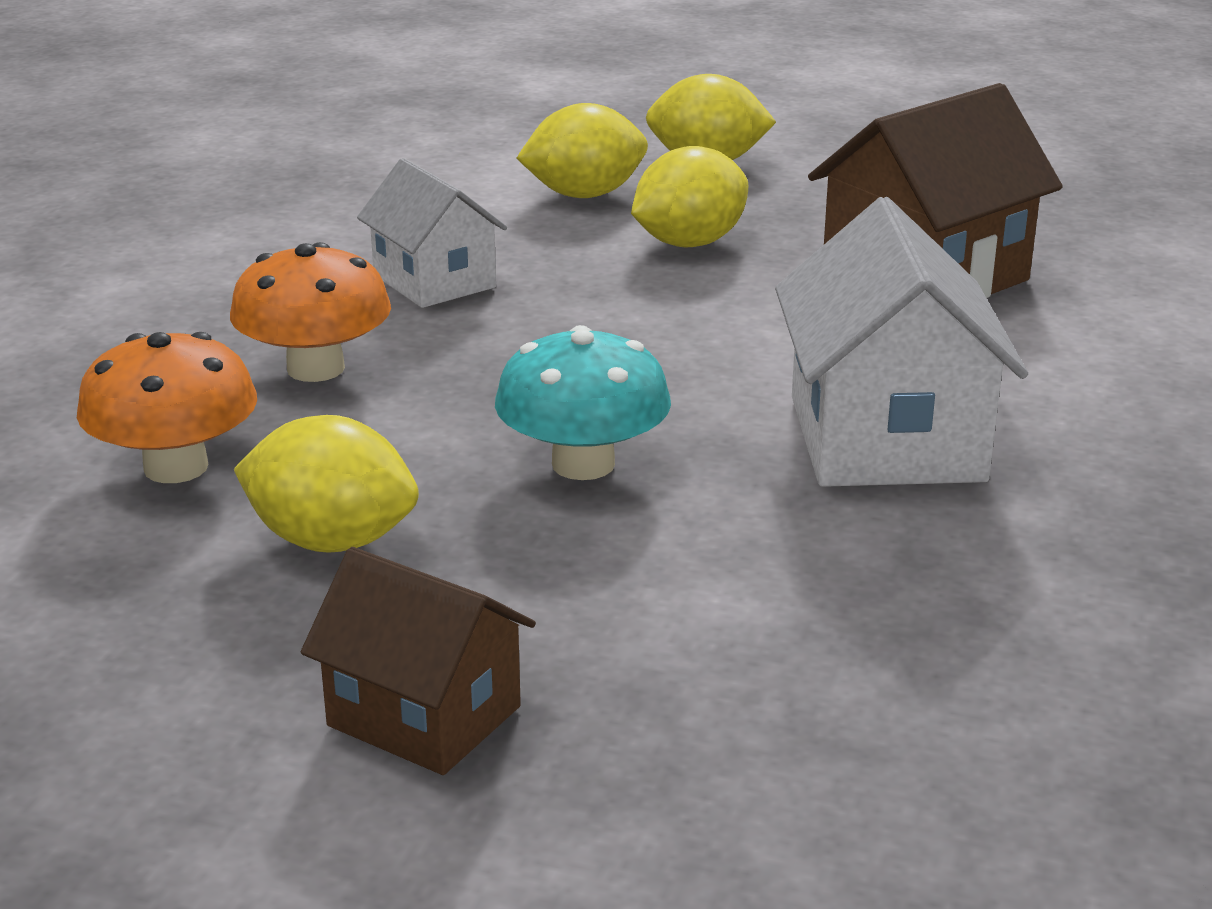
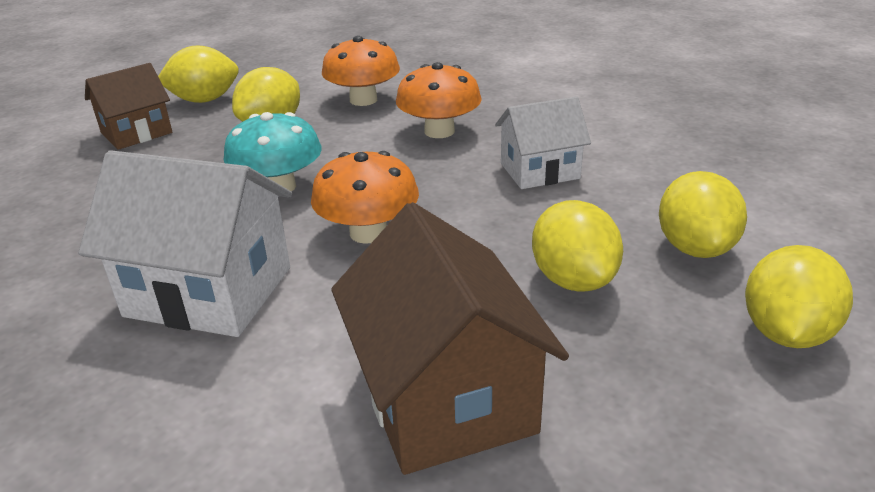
camera: 110 degrees right, 5 degrees up
none -> yellow lemon [158,46,239,103]
none -> orange mushroom [311,151,419,244]

